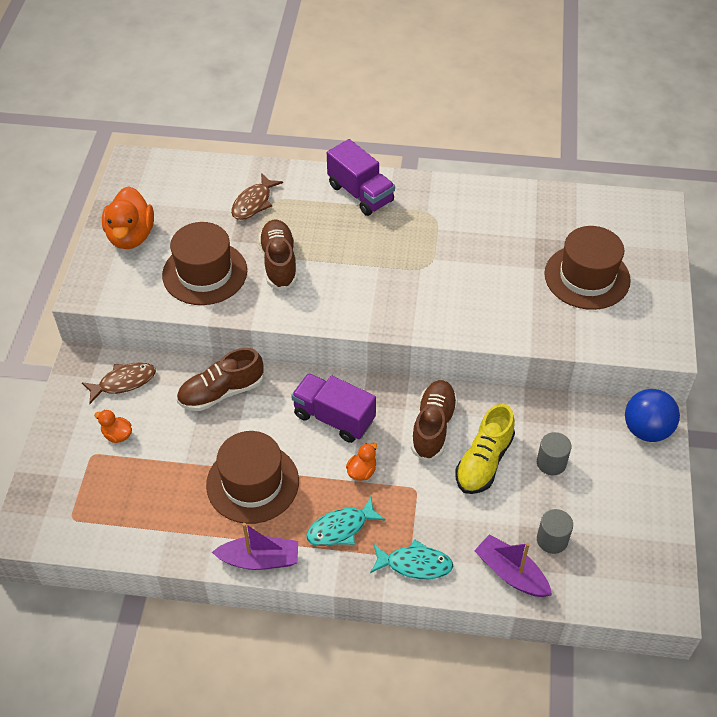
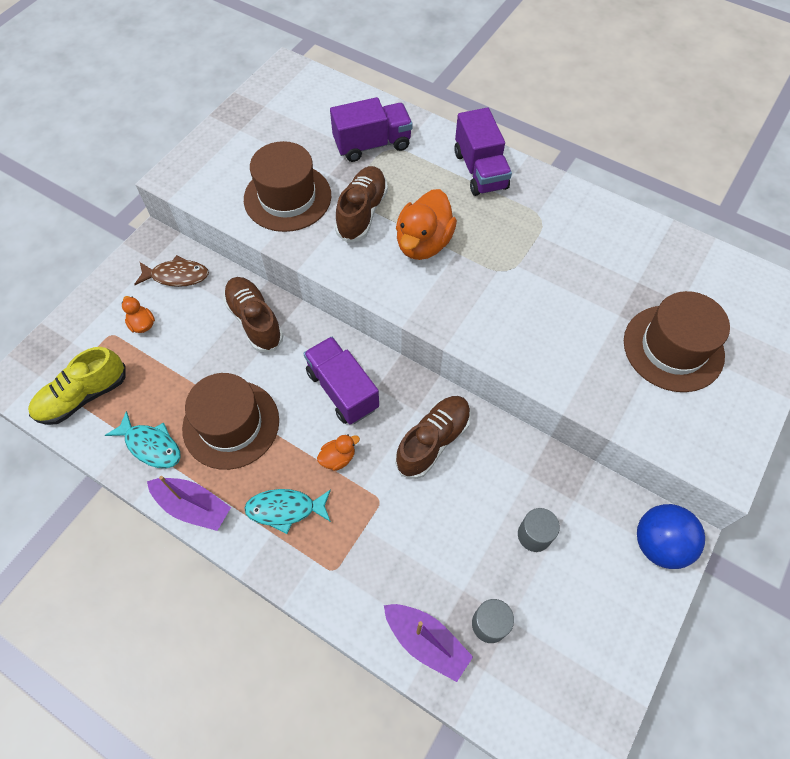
camera: 25 degrees right, 10 degrees up
orange duck [102,186,154,249] -> orange duck moved to [396,189,457,260]
brown shoe [177,348,264,411] -> brown shoe turned 60 degrees clockwise [223,277,283,352]
brown fish [231,173,283,220] -> purple truck [330,97,413,162]
turquoise fish [370,539,453,579] -> turquoise fish moved to [105,411,181,468]
yellow shoe [455,404,515,494] -> yellow shoe moved to [28,347,126,425]
purple boat [474,534,552,597] -> purple boat turned 150 degrees clockwise [384,604,473,682]

